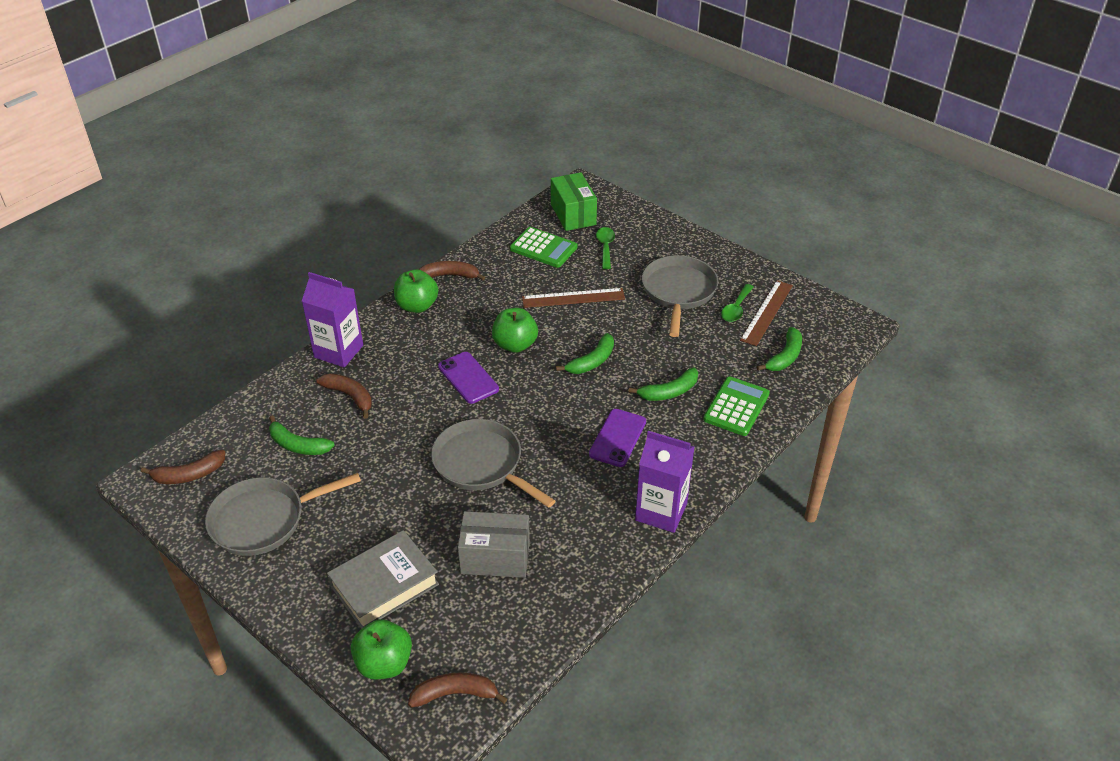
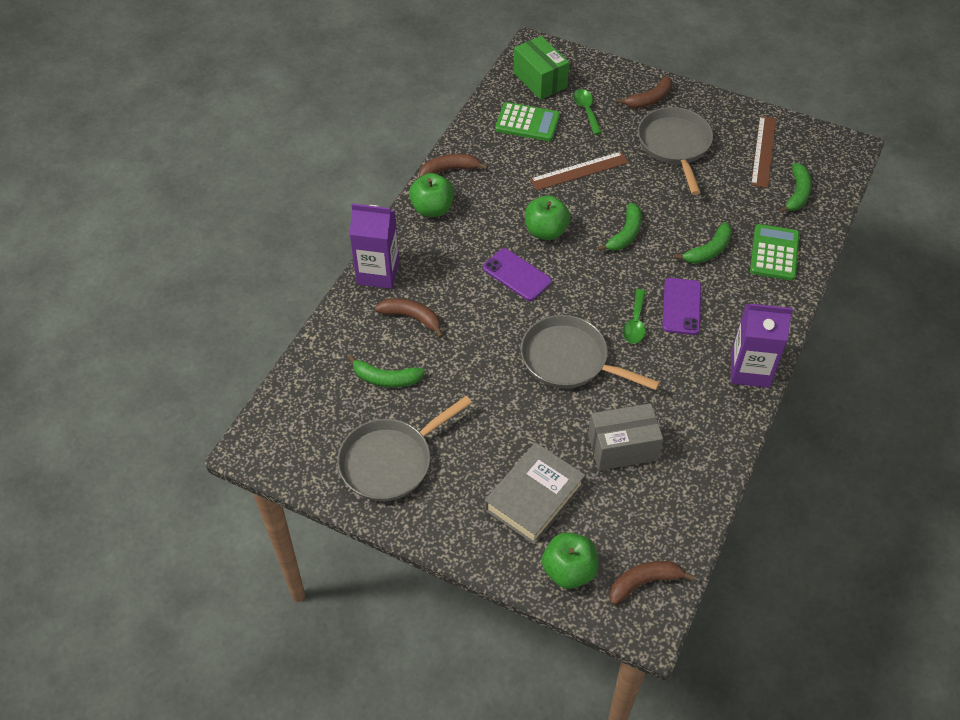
camera: 15 degrees left, 10 degrees up
brown banana [141,450,225,484] -> brown banana moved to [616,76,672,108]
green spoon [721,284,754,322] -> green spoon moved to [623,289,646,344]

